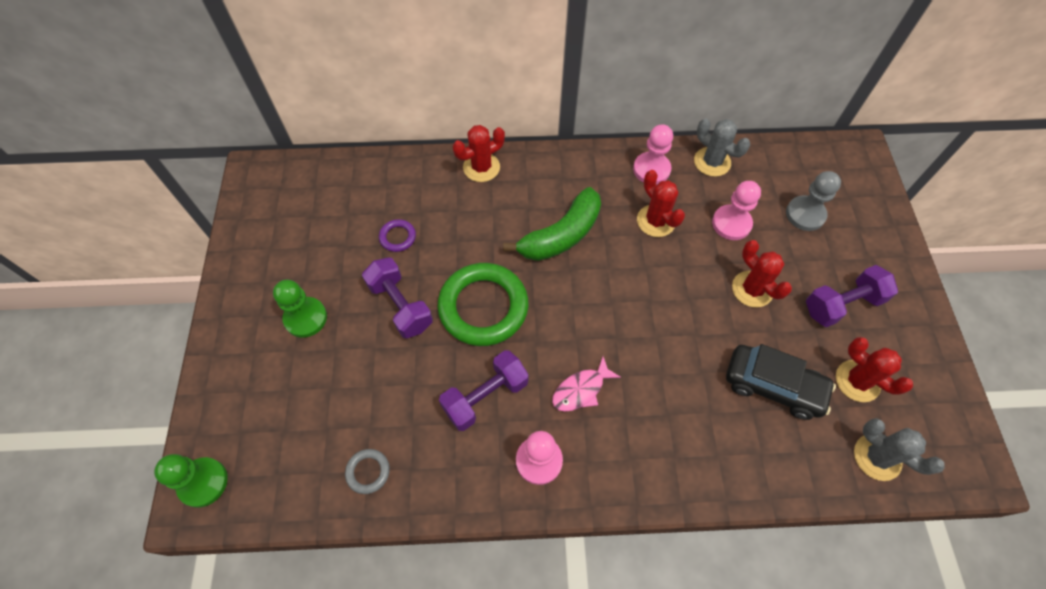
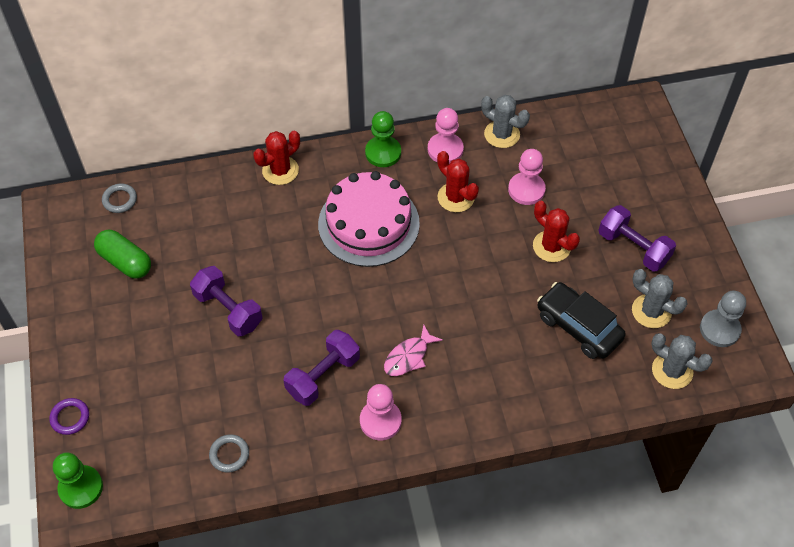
camera: 10 degrees left, 5 degrees down
green pawn [273,280,327,338] -> green pawn moved to [365,111,401,167]
purple ring [379,219,416,252] -> purple ring moved to [49,398,89,435]
green ring [437,263,528,346] -> none
green banana [503,187,601,261] -> pink cake [318,171,420,267]
black car [726,344,836,420] -> black car turned 150 degrees counterclockwise [537,282,626,359]
grey pawn [786,171,841,231] -> grey pawn moved to [700,291,746,347]
purple dumbbell [806,265,898,327] -> purple dumbbell turned 75 degrees clockwise [599,205,676,272]
red cactus [836,337,913,402] -> grey cactus [632,269,688,328]
none -> green capsule [94,230,151,279]
none -> grey ring [102,184,137,213]

